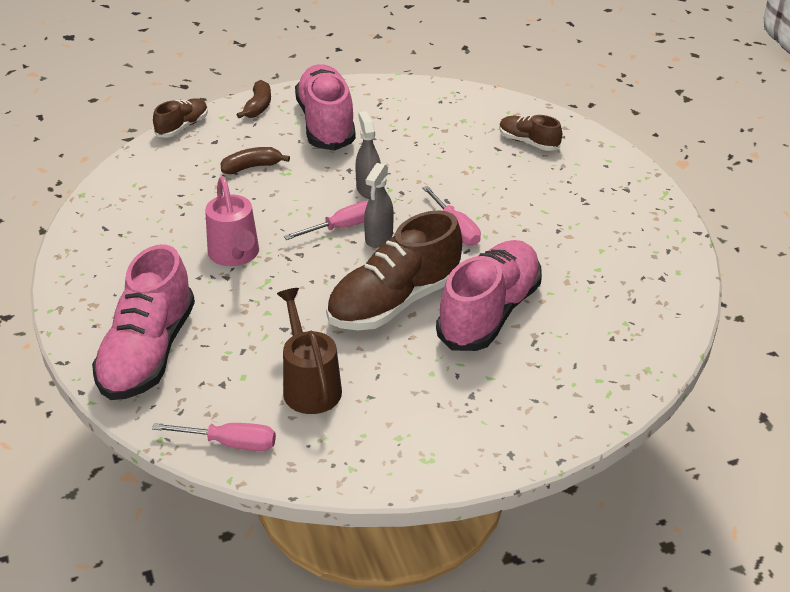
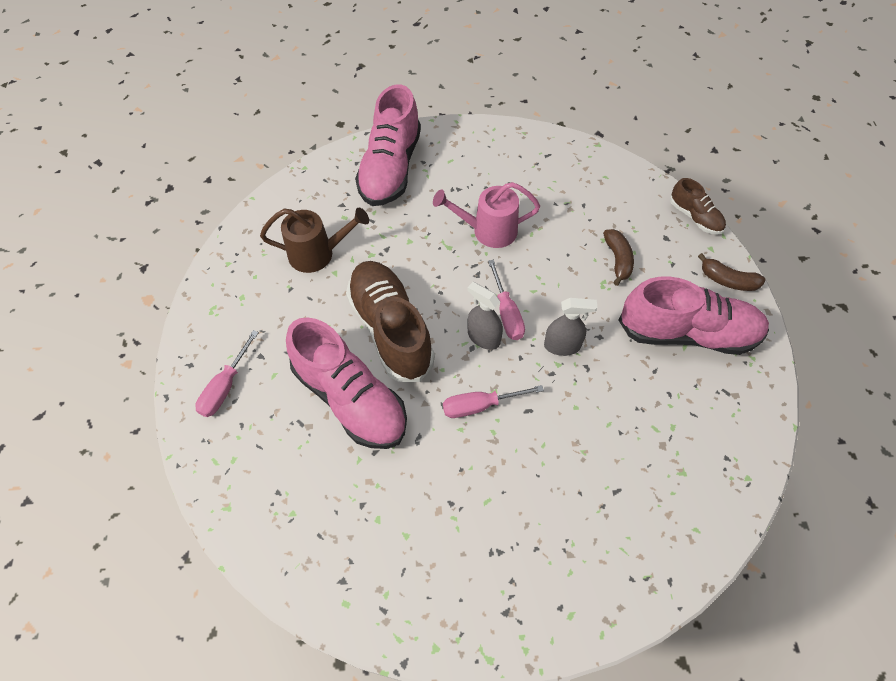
camera: 105 degrees right, 20 degrees up
pink shoe [92,244,195,400] -> pink shoe turned 105 degrees counterclockwise [355,84,421,206]
pink screwdriver [152,423,276,451] -> pink screwdriver moved to [195,330,259,417]
brown shoe [499,115,562,151] -> none

